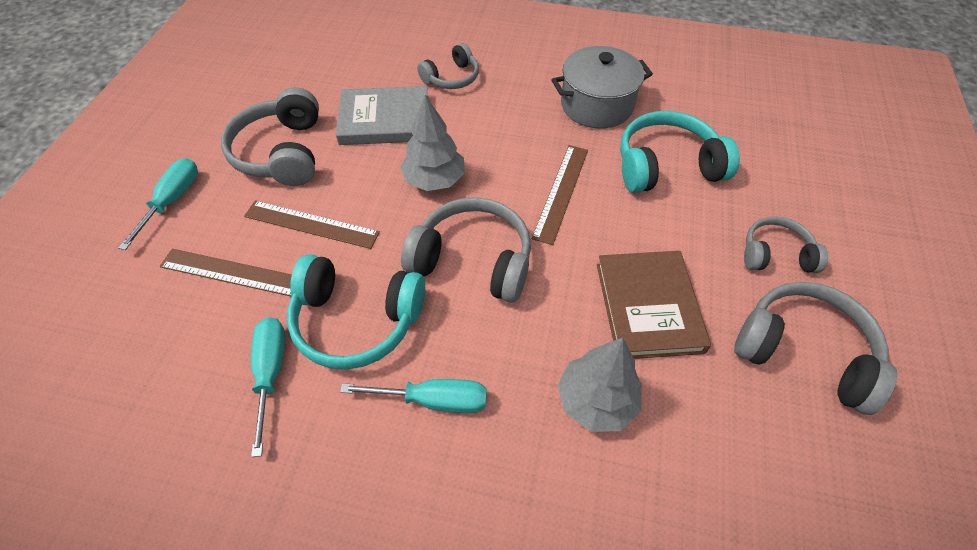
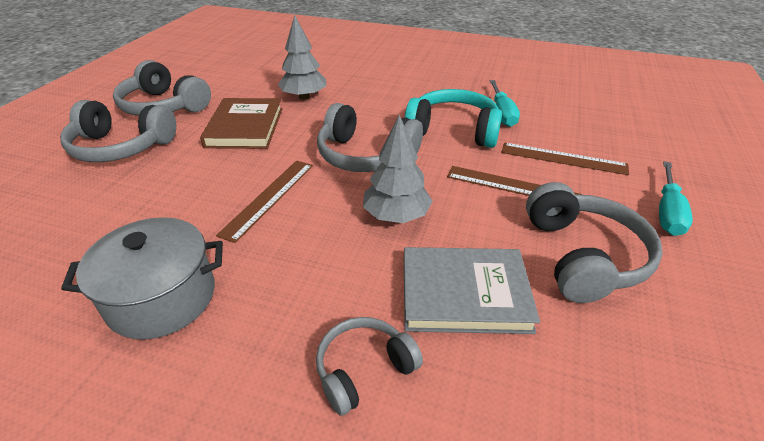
camera: 175 degrees left, 15 degrees down
turquoise screwdriver [340,379,487,413] -> none
turquoise headphones [620,111,740,193] -> none
grey headphones [744,217,828,273] -> grey headphones [60,100,176,162], size x1.65

